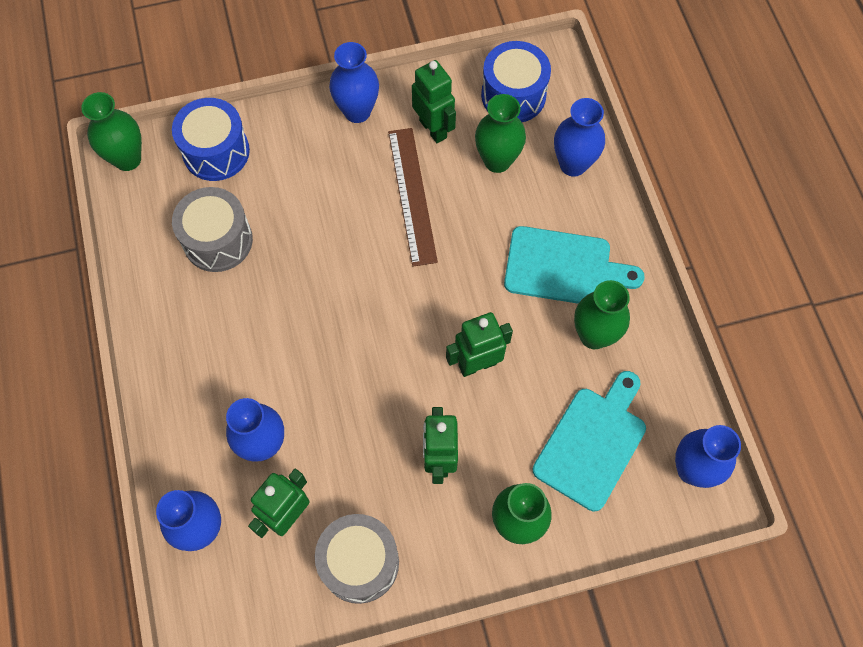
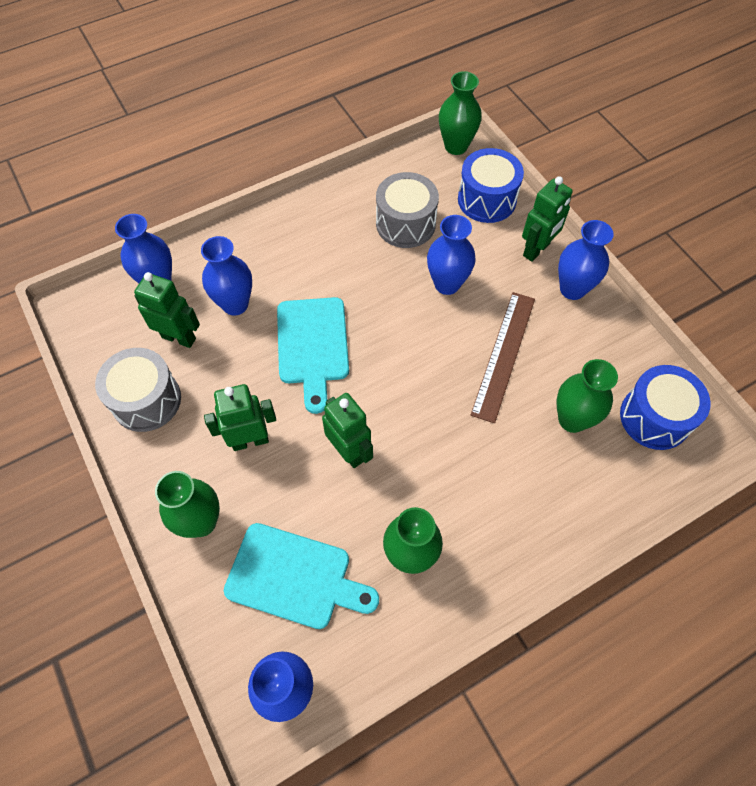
camera: 75 degrees right, 5 degrees down
brown ruler [388,128,438,267] -> brown ruler turned 45 degrees counterclockwise [471,292,535,423]
green robot [412,60,456,143] -> green robot moved to [522,176,573,262]
turquoise cutting board [504,226,645,304] -> turquoise cutting board moved to [277,297,349,414]
blue vase [554,98,605,177] -> blue vase moved to [427,215,476,295]

